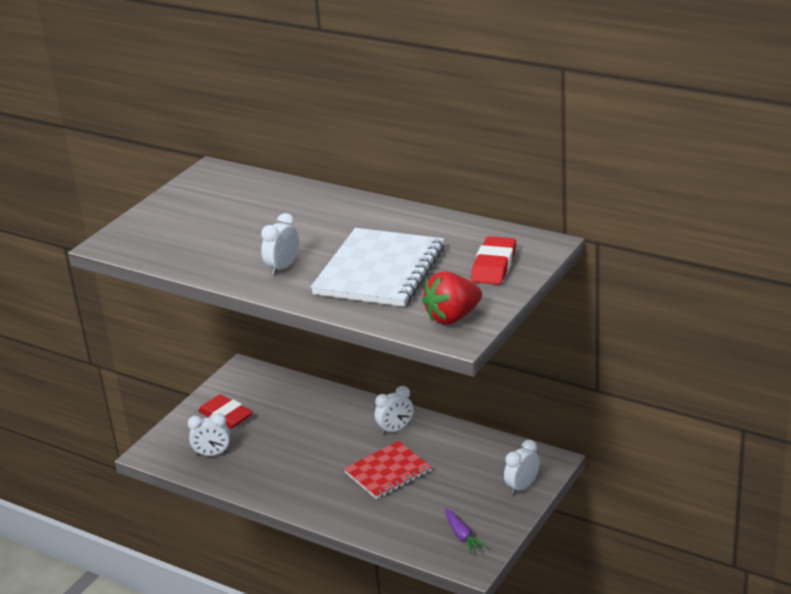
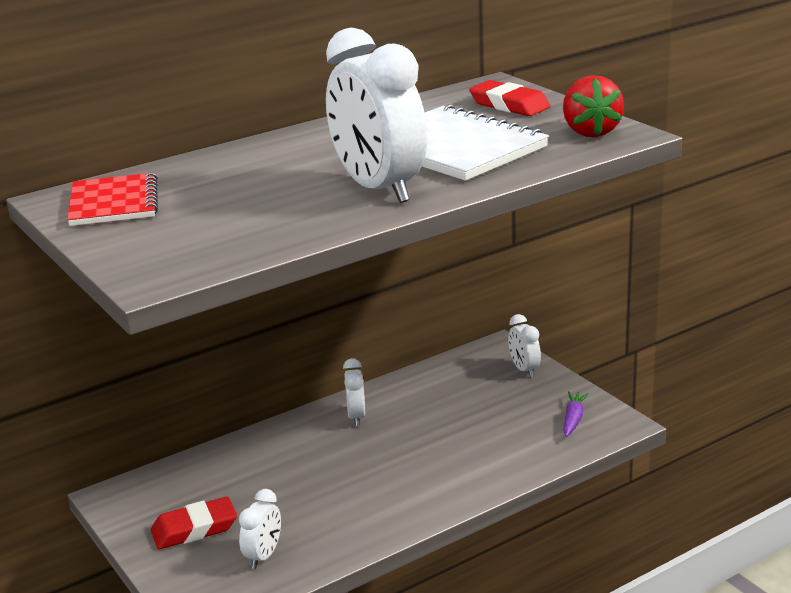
camera: 65 degrees left, 5 degrees down
white clock [261,213,299,275] -> white clock [326,28,427,203], size x2.13
red notebook [344,441,432,499] -> red notebook moved to [67,173,158,226]
purple carrot [445,509,487,554] -> purple carrot turned 75 degrees counterclockwise [563,391,589,437]

